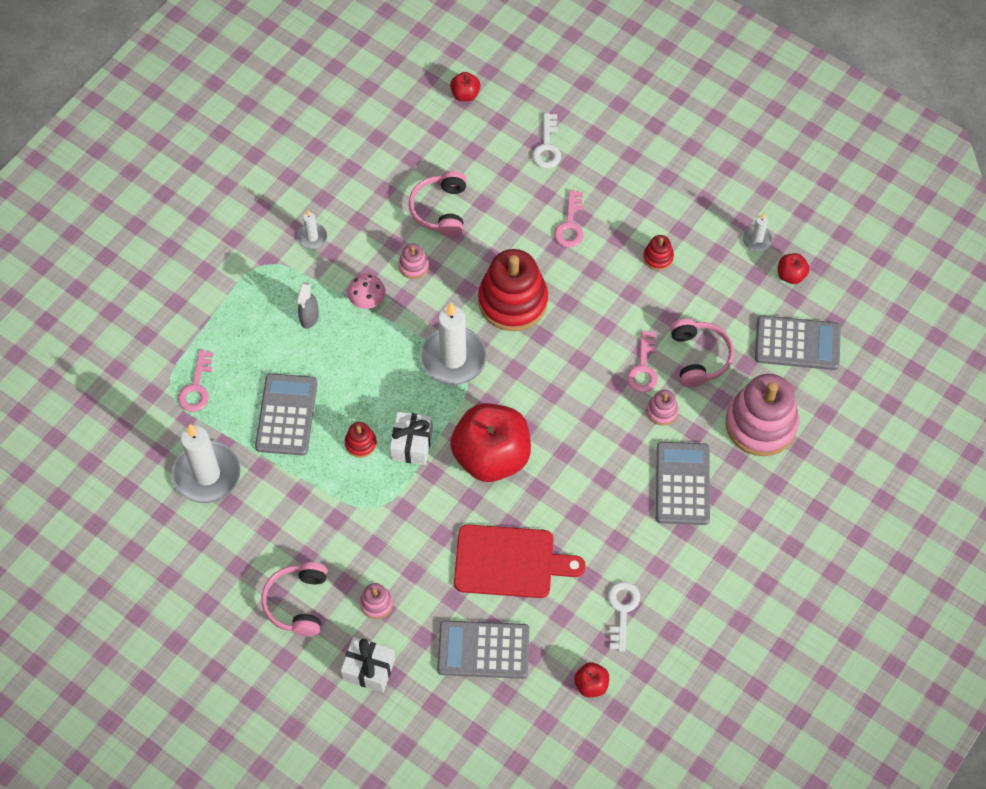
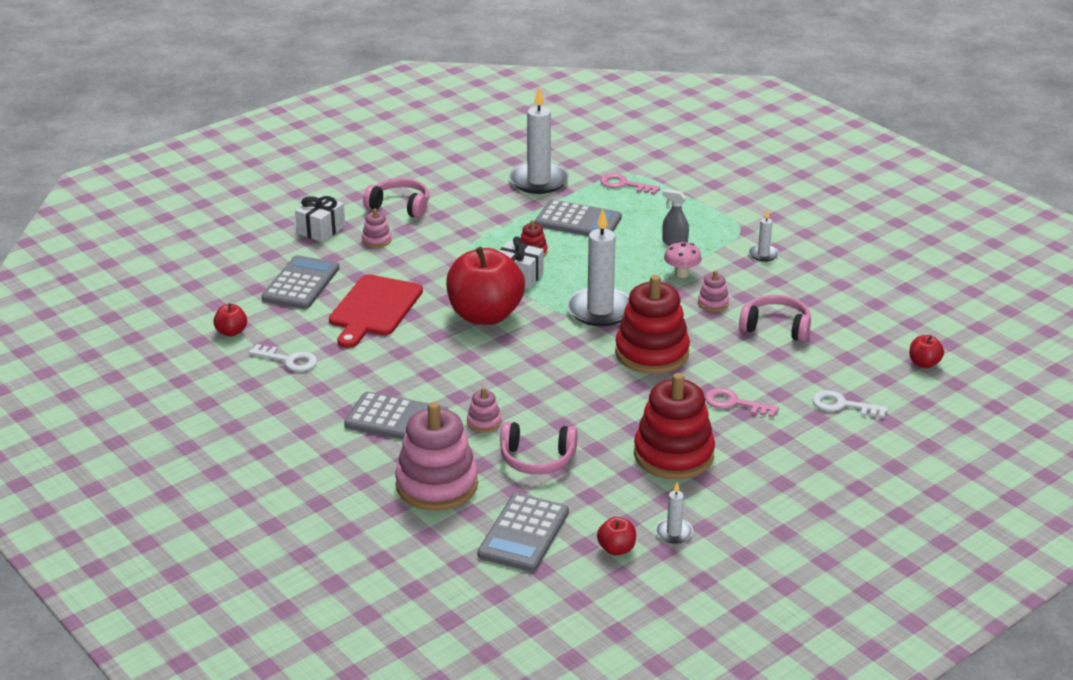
camera: 105 degrees right, 30 degrees down
pink key [627,331,658,393] -> none
red stacking toy [643,235,674,271] -> red stacking toy [634,373,715,480], size x2.27

